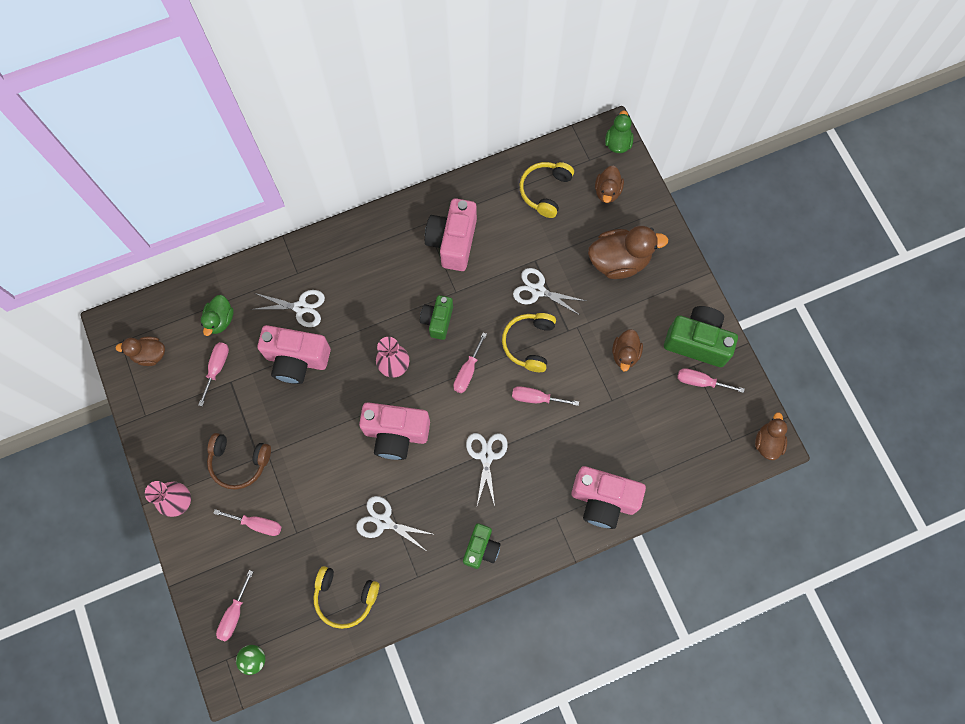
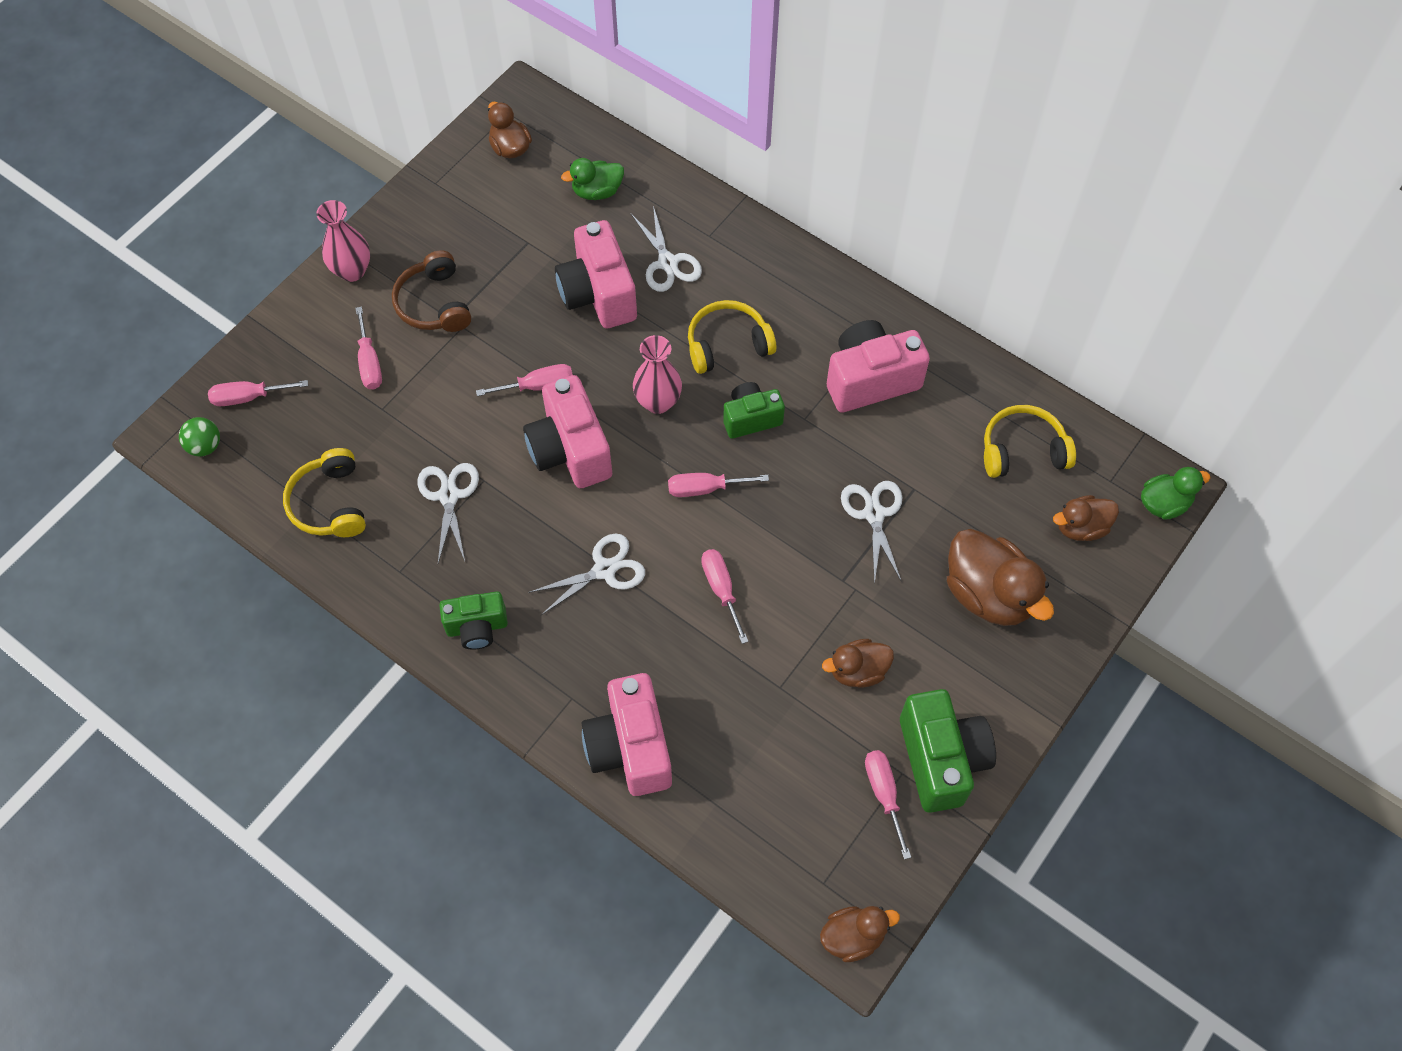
camera: 60 degrees right, 10 degrees down
pink screwdriver [198,342,229,406] -> pink screwdriver moved to [476,364,573,396]
yellow headphones [502,313,556,372] -> yellow headphones moved to [688,300,776,374]

